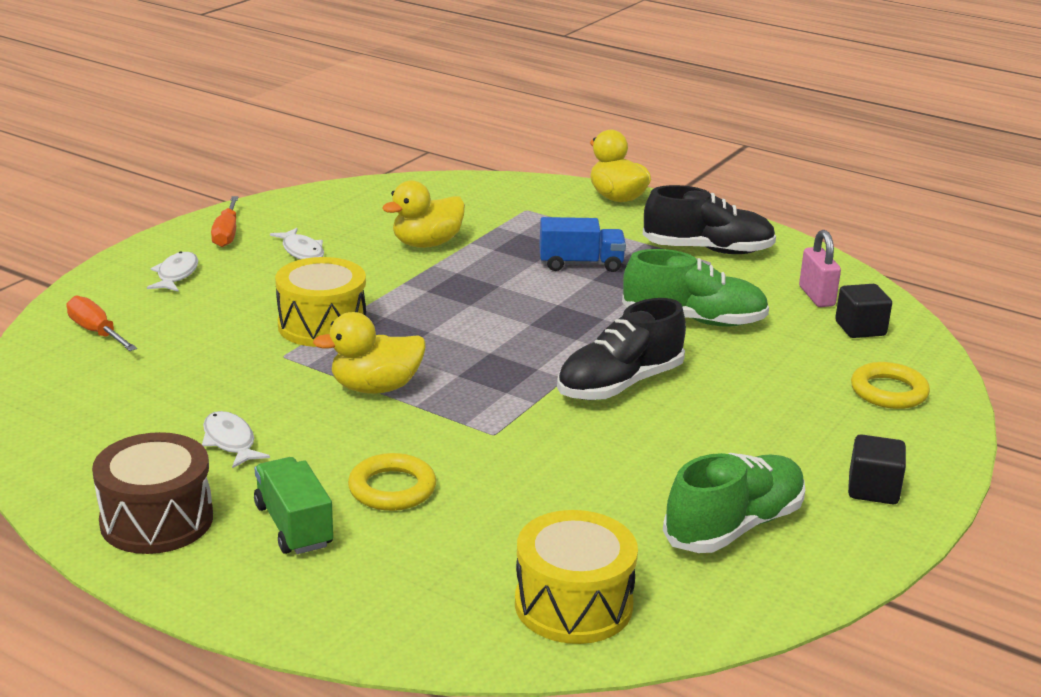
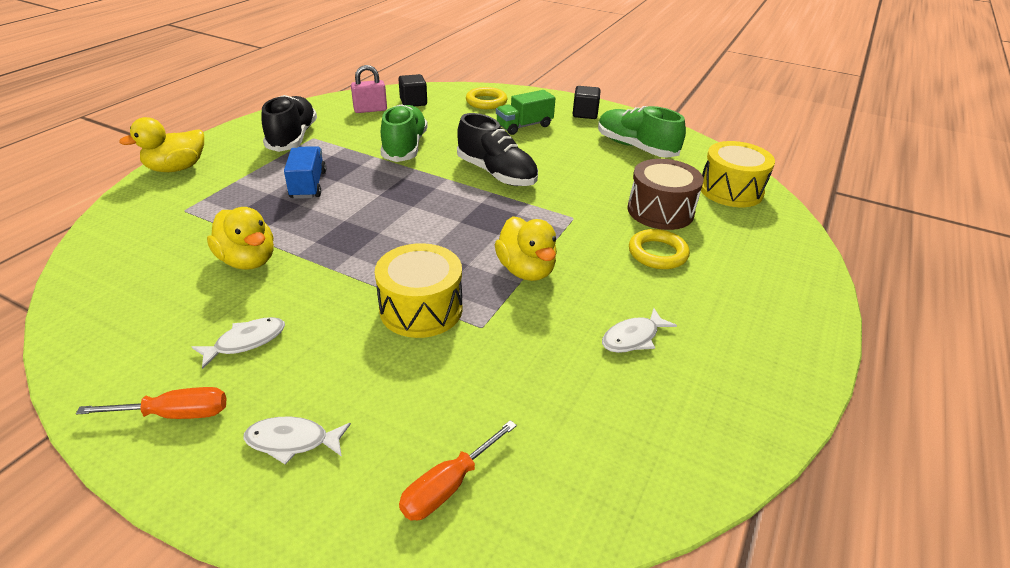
camera: 95 degrees left, 10 degrees up
brown drum [92,432,213,554] -> brown drum moved to [628,159,704,230]
green truck [254,457,333,554] -> green truck moved to [496,90,556,135]

